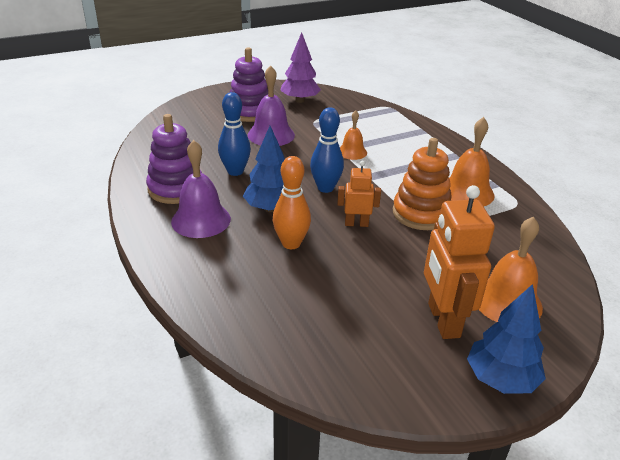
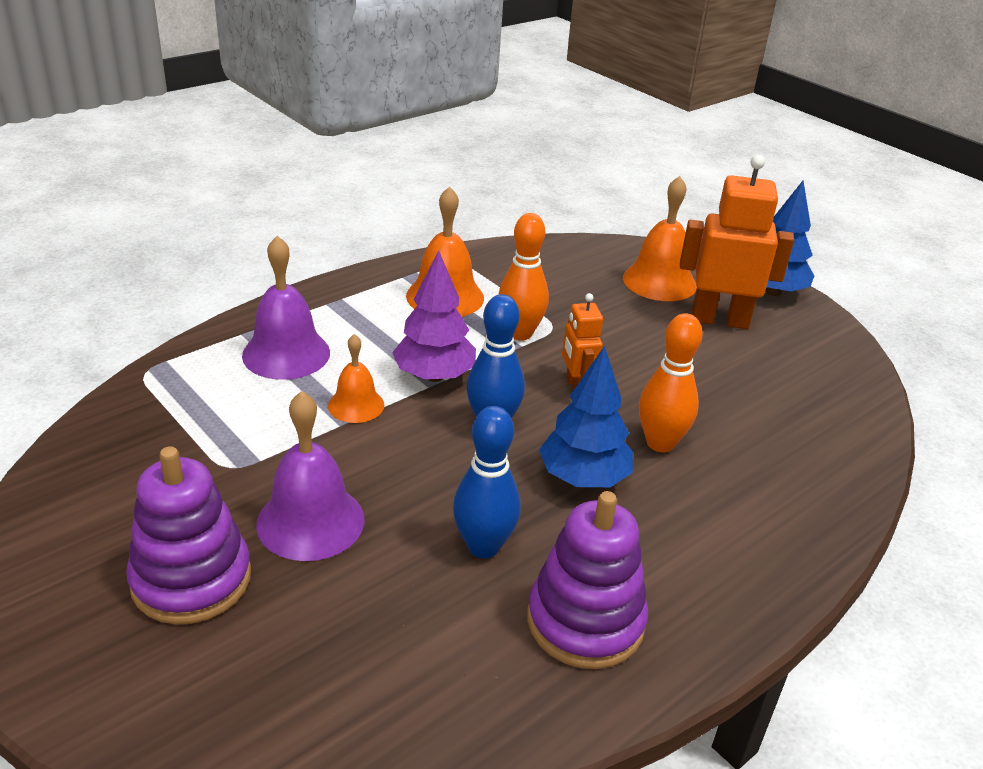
camera: 105 degrees left, 0 degrees up
purple bell [171,140,231,238] -> purple bell moved to [242,236,330,380]
purple tree [280,32,321,103] -> purple tree moved to [392,250,476,382]
orange stacking toy [393,138,452,230] -> orange bowling pin [498,213,549,340]
orange robot [424,185,495,339] -> orange robot turned 150 degrees counterclockwise [680,155,794,329]

